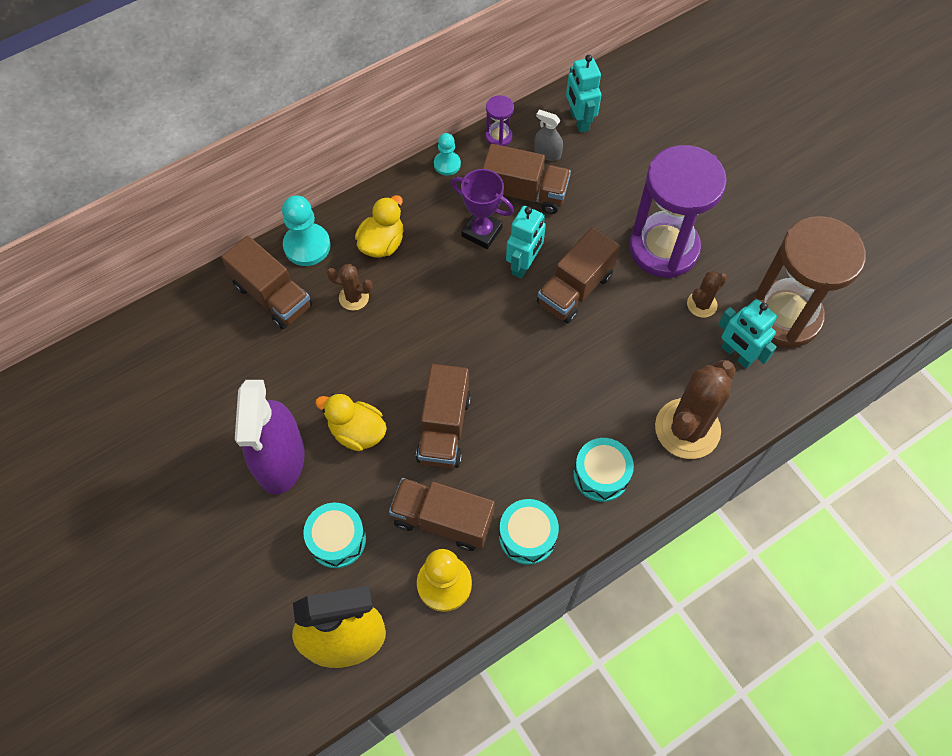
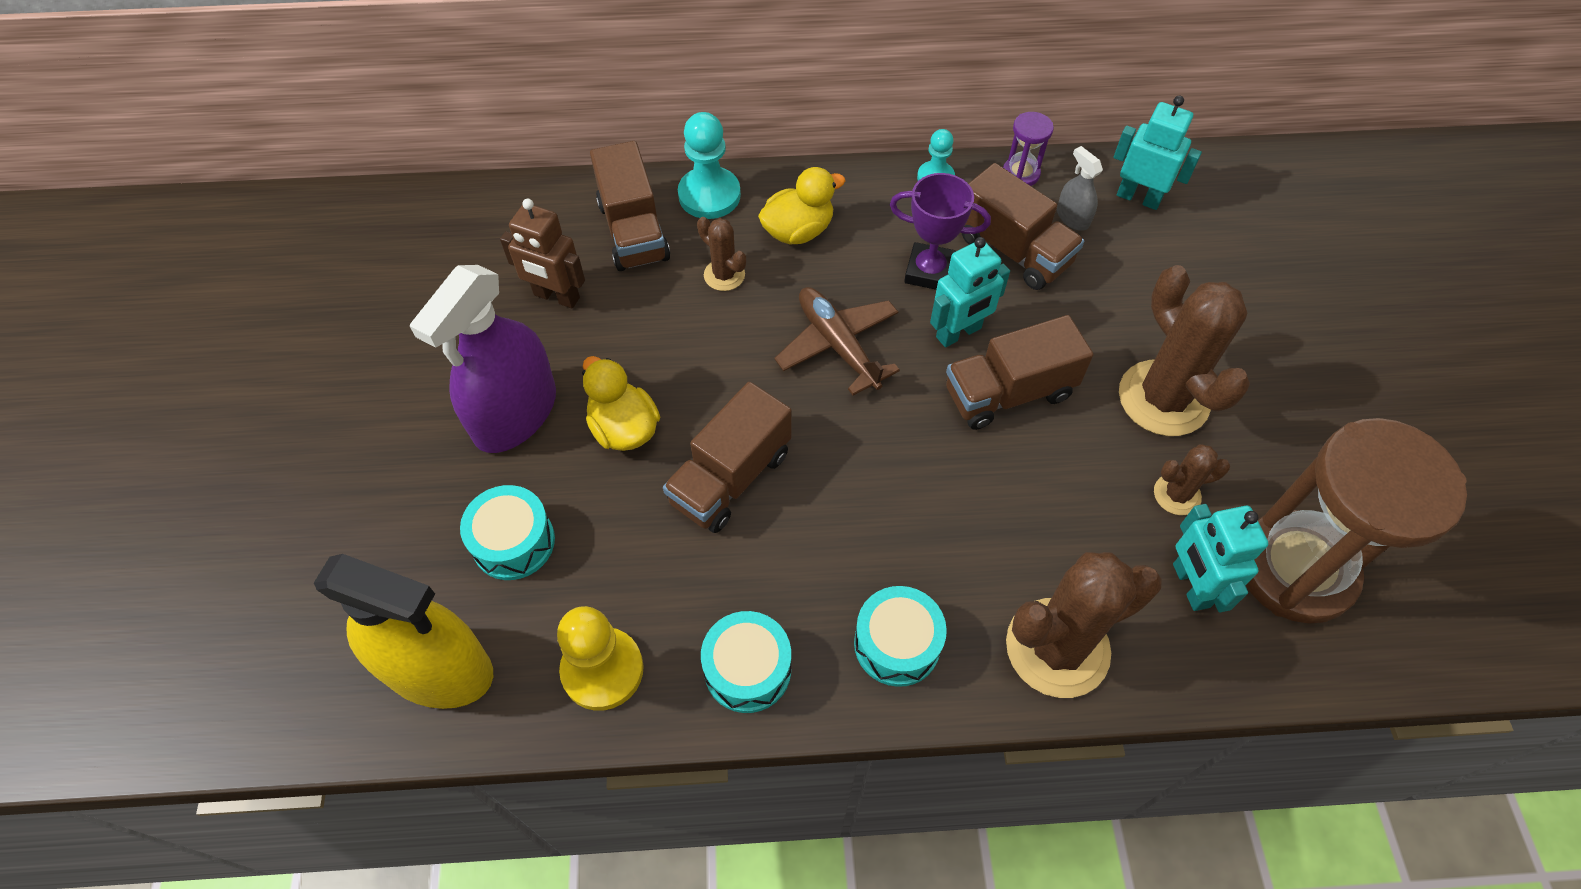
camera: 30 degrees right, 5 degrees down
brown truck [389,478,495,551] -> none
purple trophy [451,169,514,249] -> purple trophy turned 45 degrees counterclockwise [890,173,991,290]
turquoise robot [566,55,601,133] -> turquoise robot turned 105 degrees clockwise [1113,96,1202,210]
purple hourglass [629,145,727,278] -> brown cactus [1119,265,1250,436]
none -> brown robot [500,199,585,309]
none -> brown plane [774,287,900,396]

